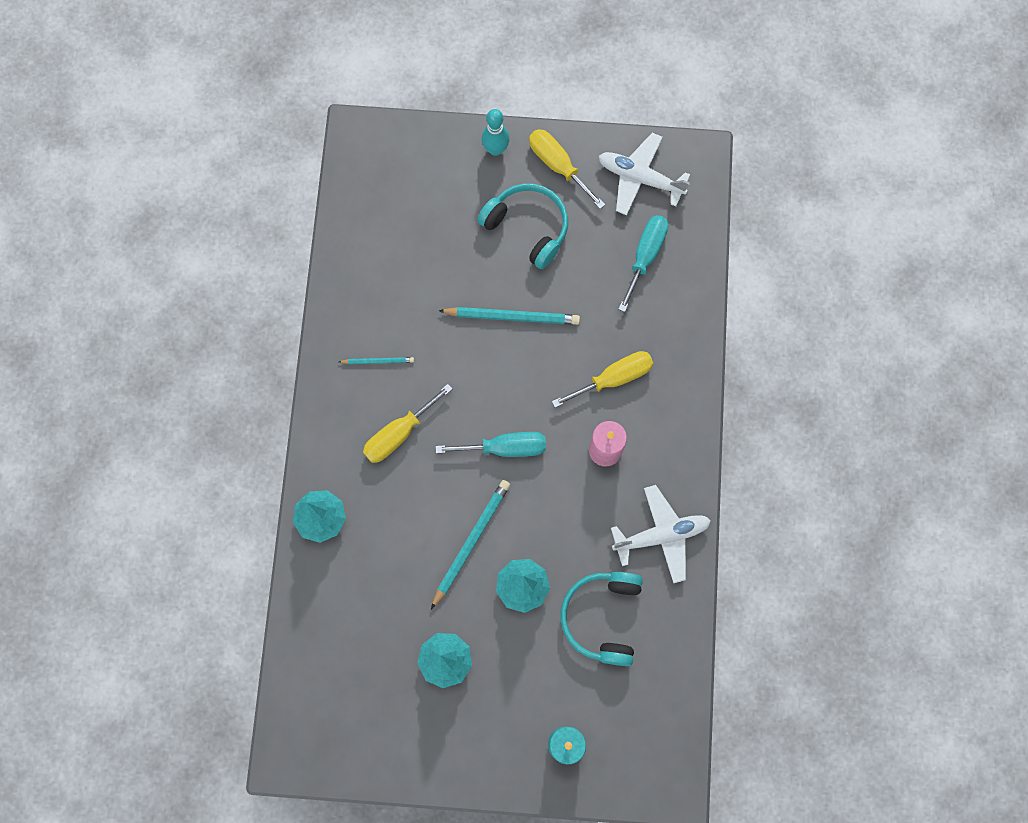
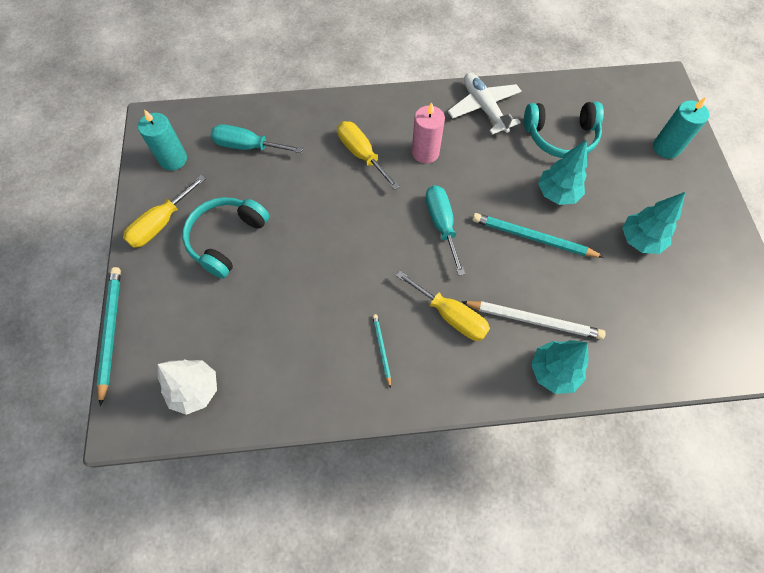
camera: 100 degrees left, 10 degrees down
turquoise pencil [438,307,580,325] -> turquoise pencil moved to [97,267,121,406]
turquoise bowling pin [481,109,510,156] -> none
white plane [599,133,690,216] -> turquoise candle [138,109,187,171]
none -> white tree [158,359,217,415]
none -> white pencil [461,301,605,340]

